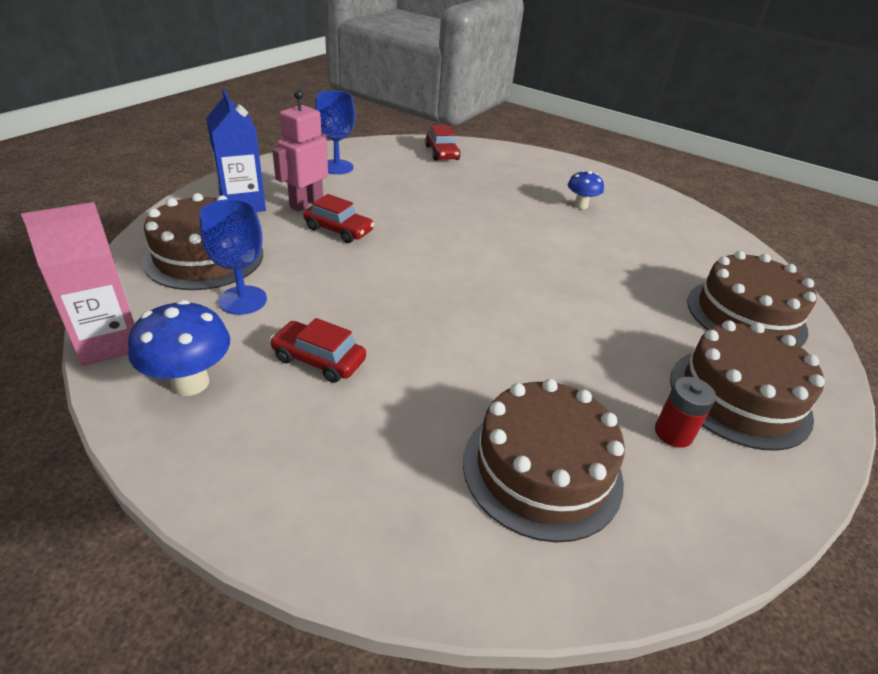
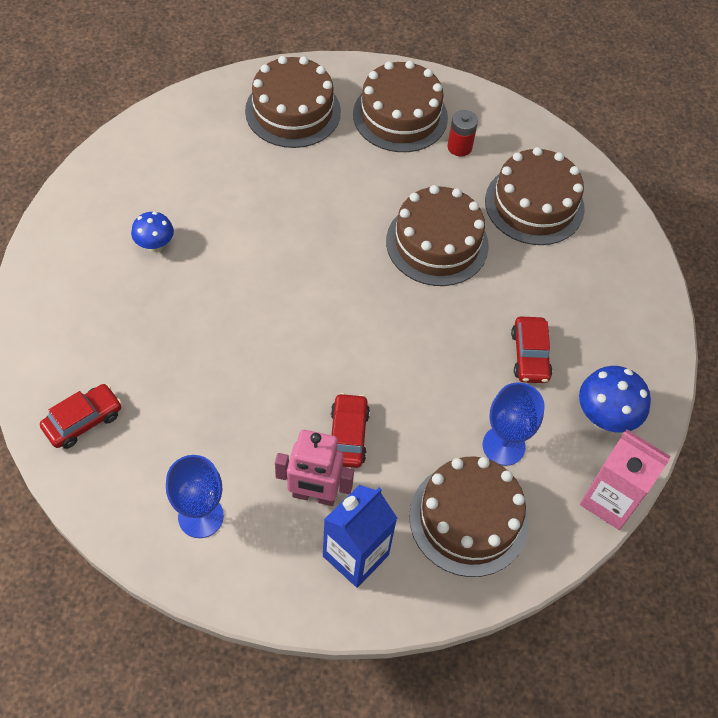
camera: 115 degrees left, 20 degrees up
none -> brown cake [386,185,489,286]

